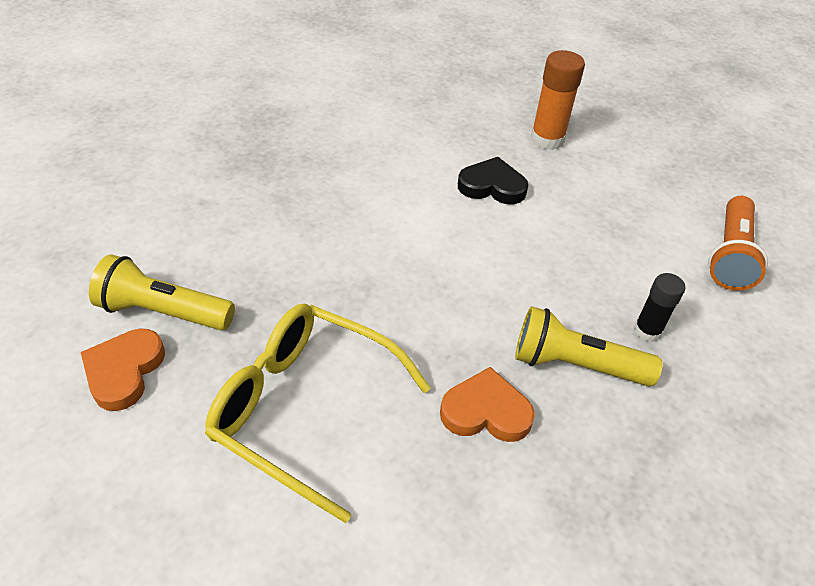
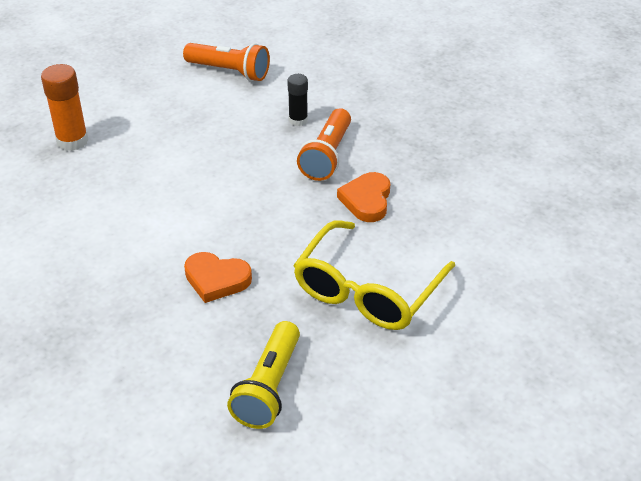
camera: 85 degrees left, 5 degrees down
orange heart [81,329,165,411] -> orange heart moved to [184,252,252,303]
black heart [458,157,528,204] -> none
yellow flashlight [515,306,663,386] -> orange flashlight [297,108,351,181]

